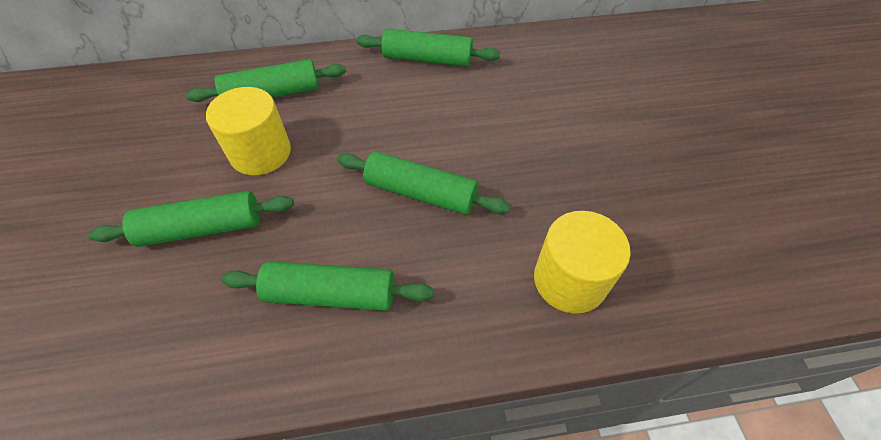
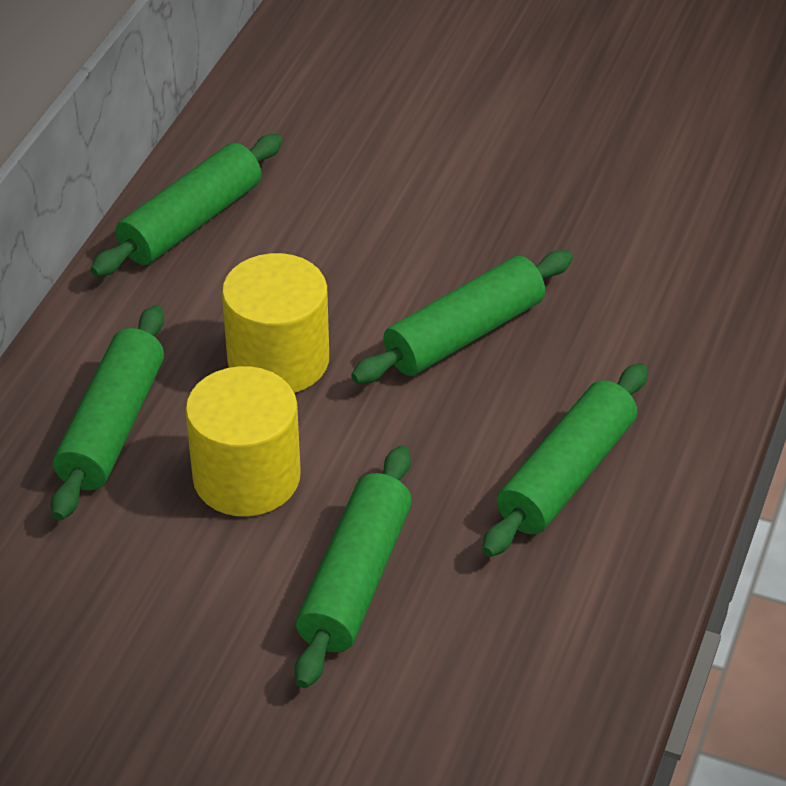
camera: 60 degrees left, 10 degrees down
yellow cylinder [534,211,631,313] -> yellow cylinder moved to [222,253,329,393]

